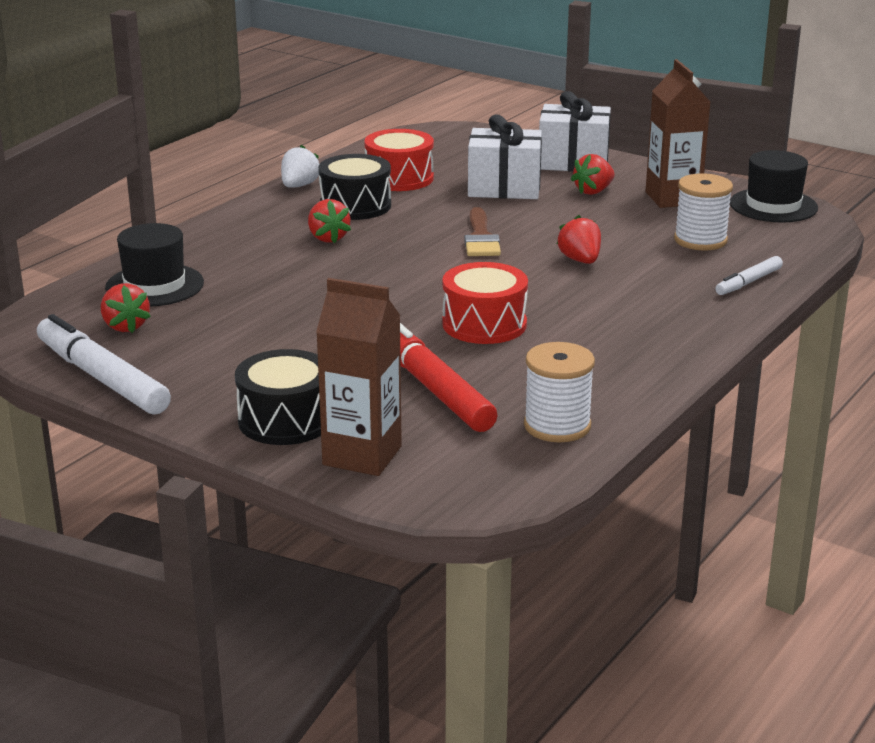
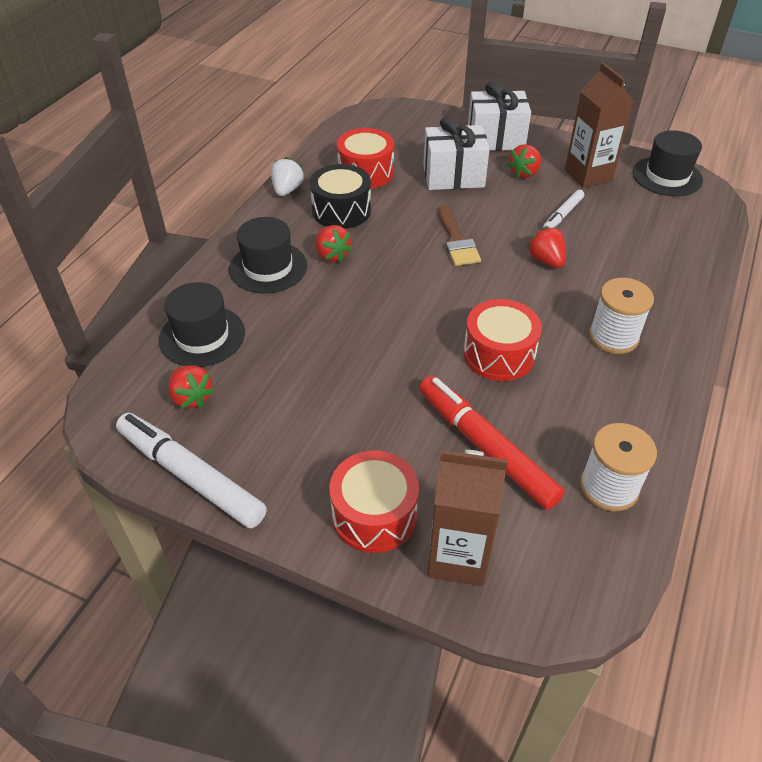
camera: 10 degrees left, 20 degrees up
black drum [235,349,321,445] -> red drum [330,450,419,553]
white spool [674,173,733,250] -> white spool moved to [589,278,654,354]
white marker [715,256,783,295] -> white marker moved to [543,189,584,228]
none -> black hat [229,217,307,294]

